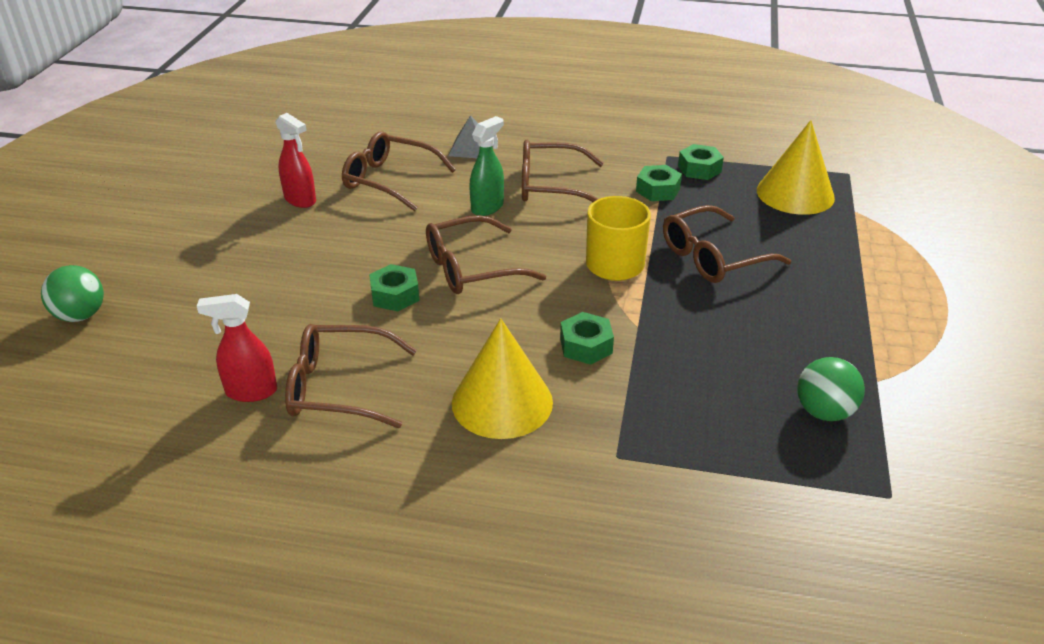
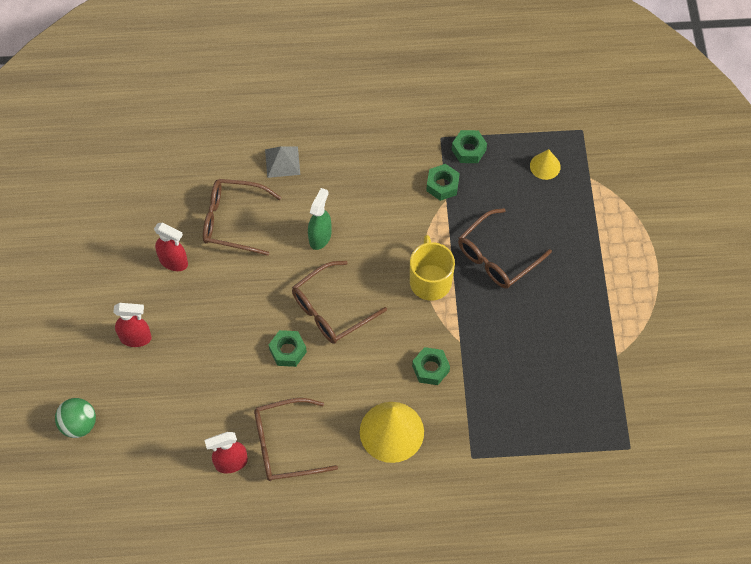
camera: 15 degrees left, 25 degrees up
brown glasses [522,140,604,202] -> none
yellow cone [757,120,835,215] -> yellow cone [530,149,561,180], size x0.52
green ball [797,357,865,421] -> none
none -> red spray bottle [113,303,152,347]

